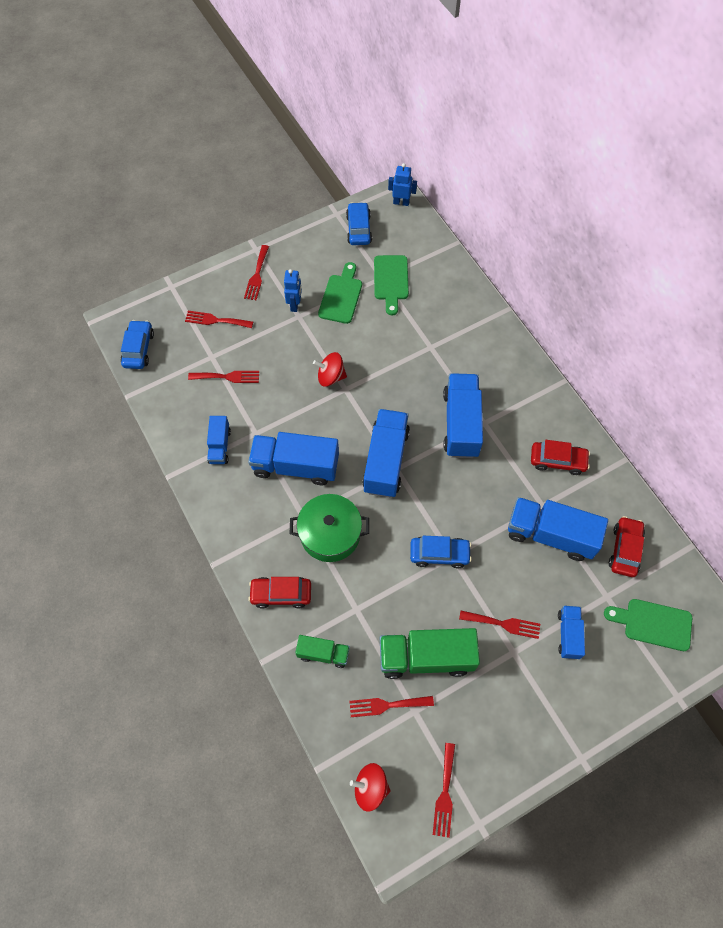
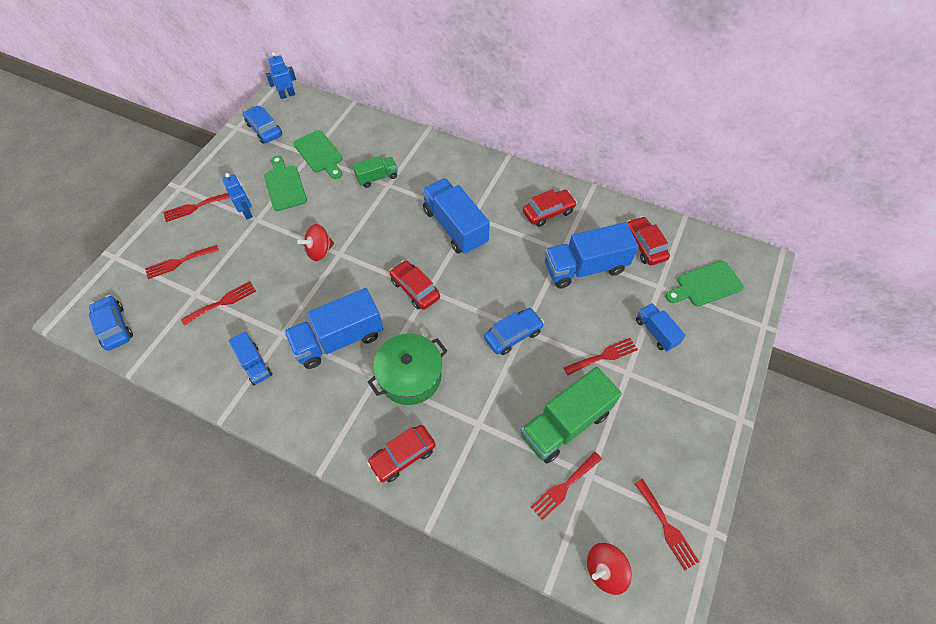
camera: 35 degrees left, 5 degrees down
red fork [244,245,269,300] -> red fork turned 90 degrees clockwise [163,193,230,222]
green truck [295,635,350,668] -> green truck moved to [353,156,398,188]
blue truck [362,409,410,498] -> red car [390,260,440,310]

